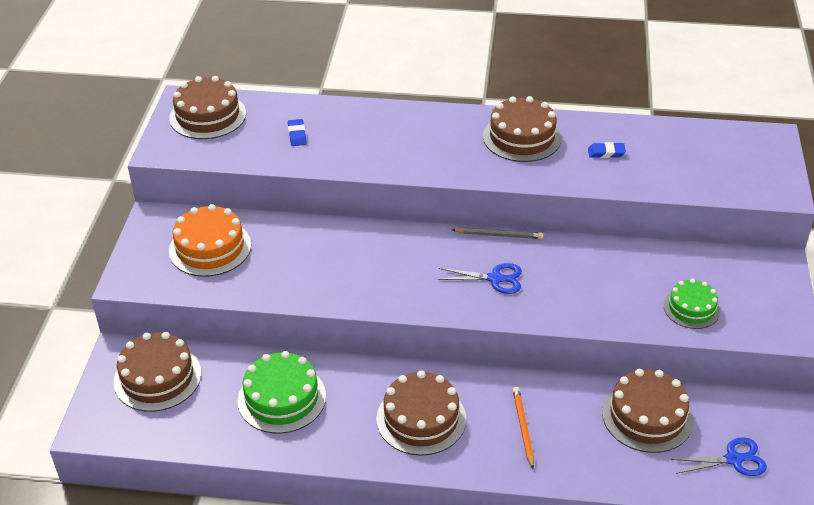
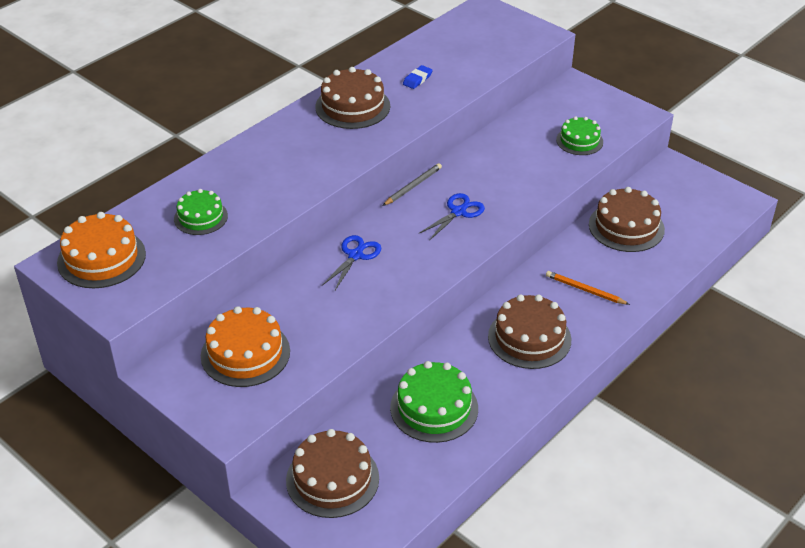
camera: 55 degrees left, 0 degrees up
brown cake [169,76,246,139] -> orange cake [57,212,146,288]
blue eraser [288,119,307,146] -> green cake [174,189,228,235]
blue scissors [671,437,767,476] -> blue scissors moved to [322,235,381,290]

